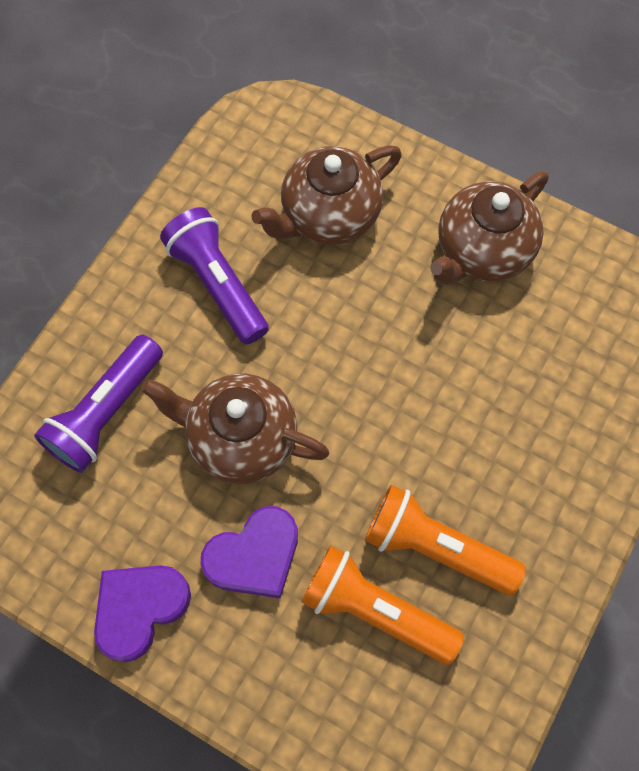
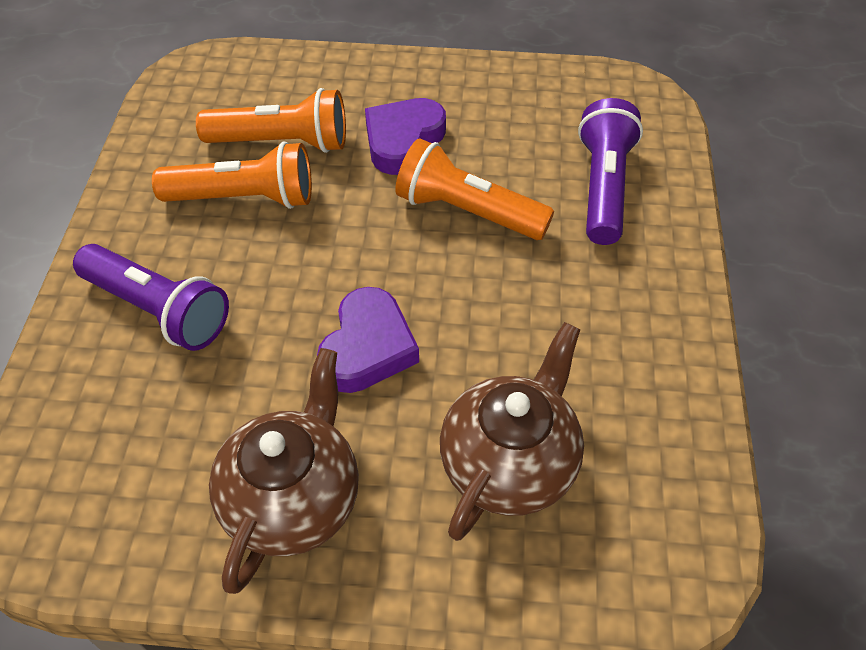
camera: 155 degrees right, 15 degrees down
purple heart [94,565,191,662] -> purple heart moved to [317,287,419,393]
brown teapot [141,374,329,484] -> orange flashlight [395,138,554,240]
purple flashlight [160,207,269,345] -> purple flashlight moved to [73,244,229,351]

